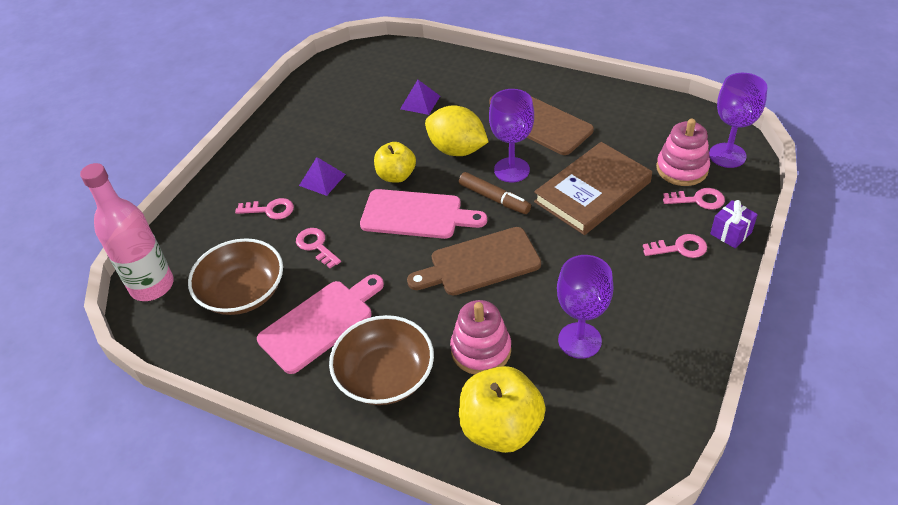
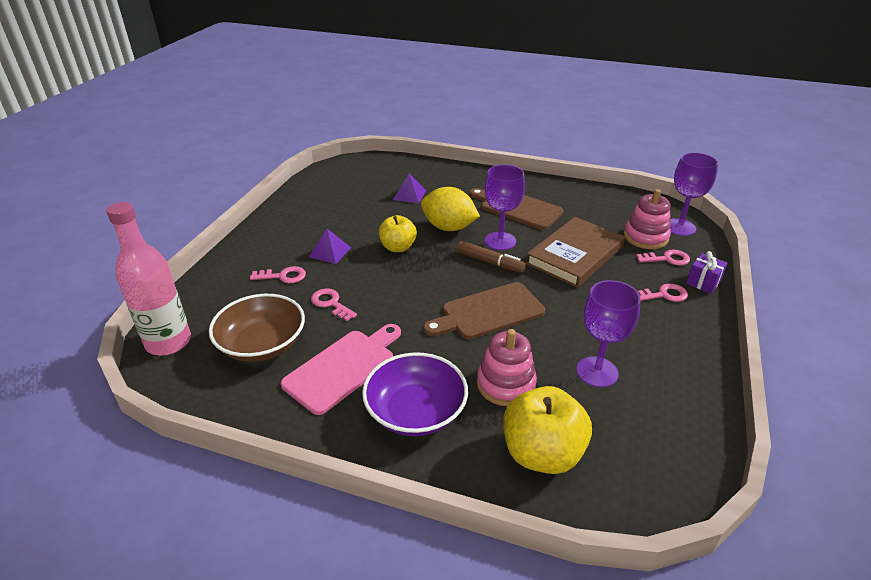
camera: 10 degrees left, 10 degrees down
brown bowl [329,315,434,405] -> purple bowl [362,352,468,436]
pink cutting board [360,189,487,239] -> none

